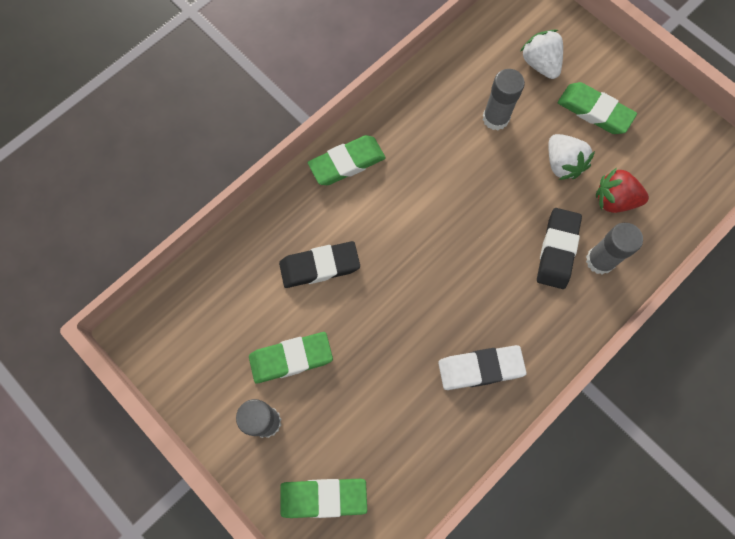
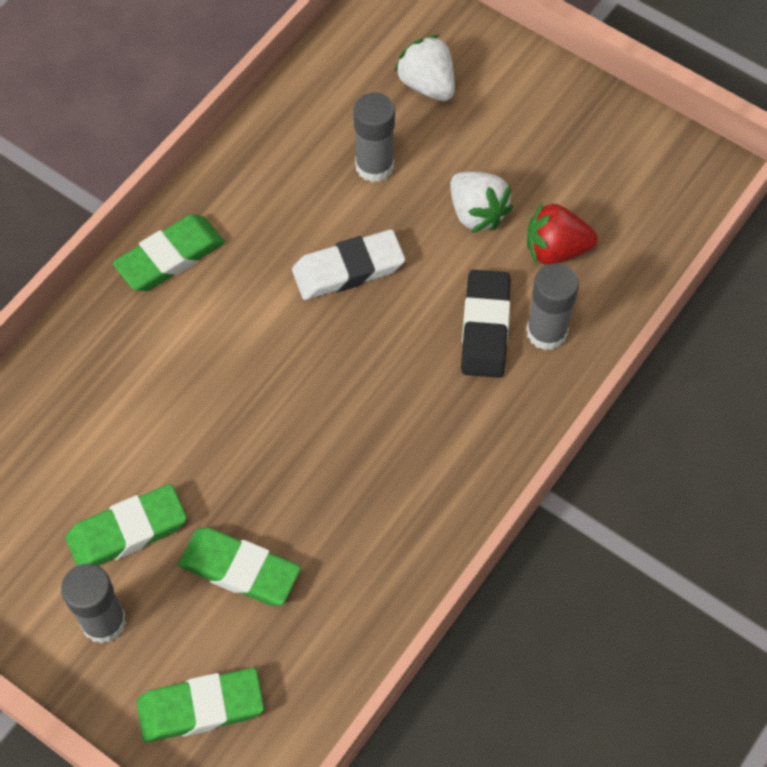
camera: 10 degrees left, 10 degrees down
black eraser [279,241,360,288] -> none
white eraser [438,345,527,390] -> white eraser moved to [292,229,405,300]
green eraser [558,82,637,134] -> green eraser moved to [178,527,301,606]

